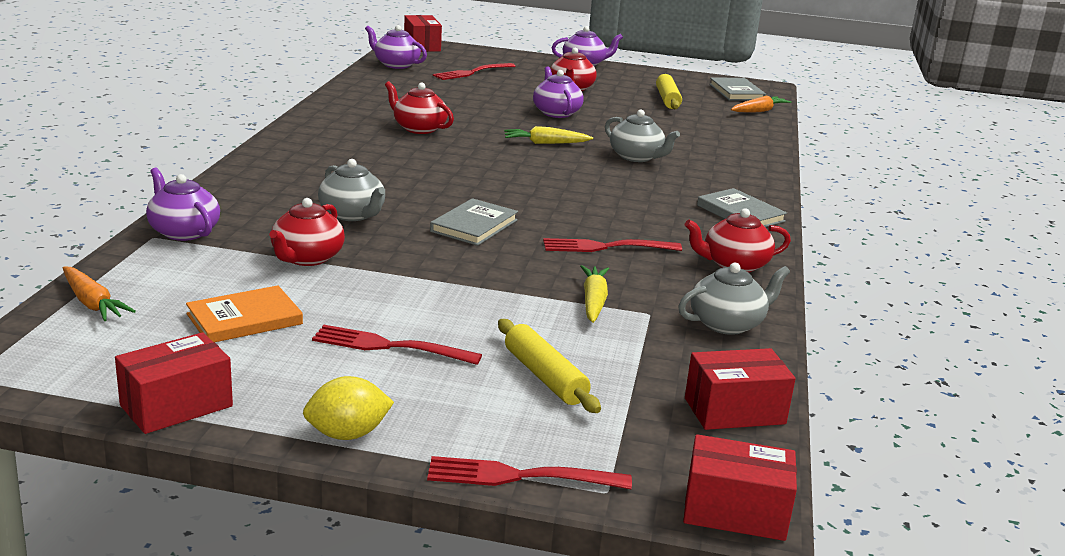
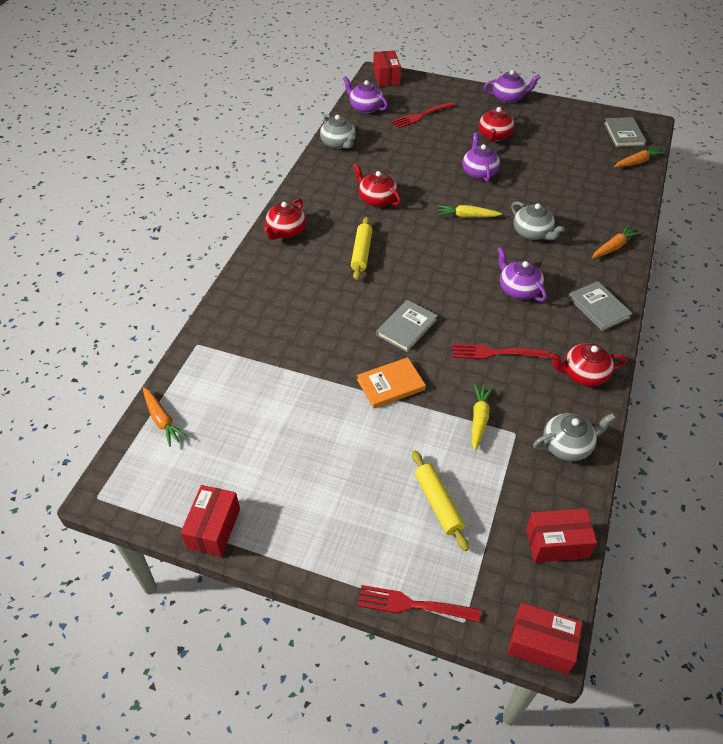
camera: 10 degrees right, 25 degrees up
red box [115,332,233,434] -> red box turned 45 degrees counterclockwise [180,485,240,557]
purple teapot [146,168,220,241] -> purple teapot moved to [497,247,547,302]
orange book [186,285,303,342] -> orange book moved to [357,357,426,409]
red teapot [270,198,345,266] -> red teapot moved to [263,198,306,240]
yellow lemon [303,376,394,440] -> none
red fork [312,325,482,365] -> none
grey teapot [318,159,385,221] -> grey teapot moved to [320,114,356,149]
yellow rolling pin [656,74,682,109] -> yellow rolling pin moved to [351,217,372,280]
none -> orange carrot [592,225,641,258]

